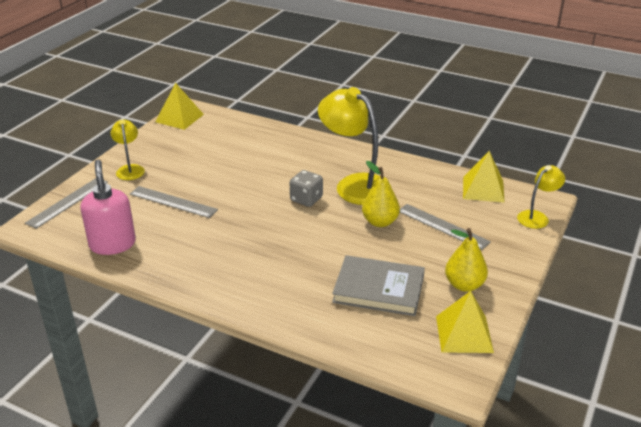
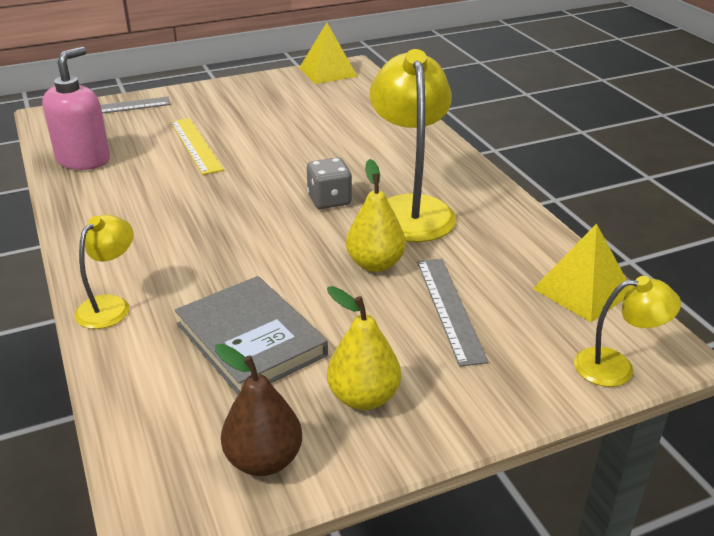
camera: 40 degrees right, 0 degrees up
yellow lamp [111,120,145,180] -> yellow lamp moved to [74,215,133,329]
grey ruler [130,186,218,218] -> yellow ruler [170,118,224,175]
yellow pyramid [436,291,494,353] -> brown pear [215,344,302,476]

